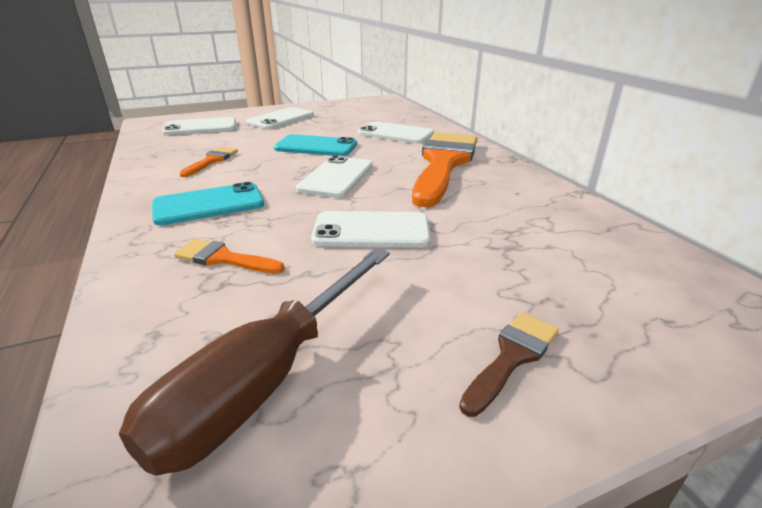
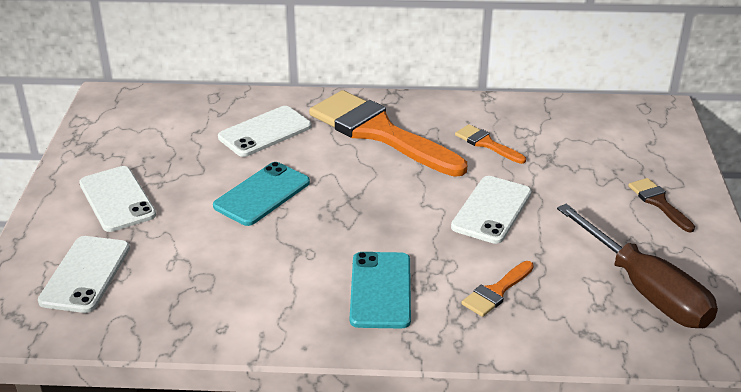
camera: 65 degrees left, 5 degrees up
orange brush [179,147,238,177] -> orange brush moved to [455,124,526,164]
white phone [296,155,373,198] -> none

